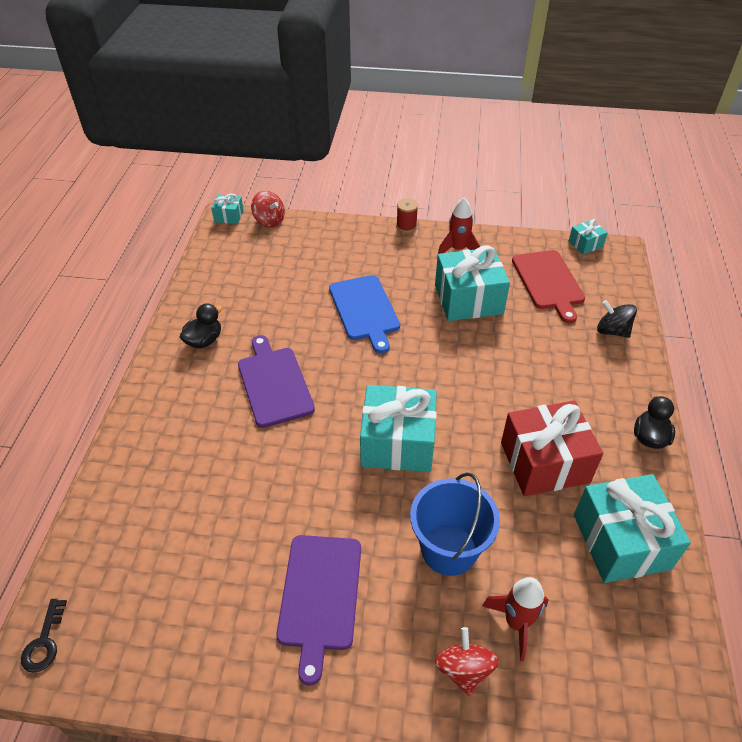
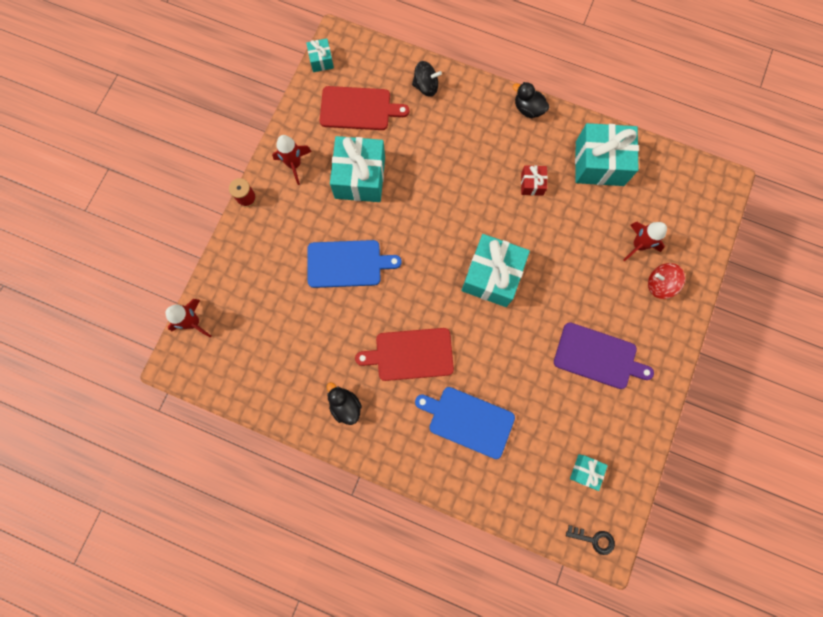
camera: 75 degrees left, 30 degrees up
turquoise gift [211,194,244,224] -> turquoise gift moved to [570,454,608,491]
purple cutting board [238,335,315,428] -> red cutting board [355,328,454,381]
red spinning top [251,190,285,227] -> red rocket [165,299,211,337]
blue bucket [410,472,500,576] -> none
red gift [501,401,603,496] -> red gift [521,165,548,196], size x0.48
black spinning top [597,300,637,338] -> black spinning top turned 135 degrees counterclockwise [412,61,442,97]
none -> blue cutting board [415,387,515,459]

